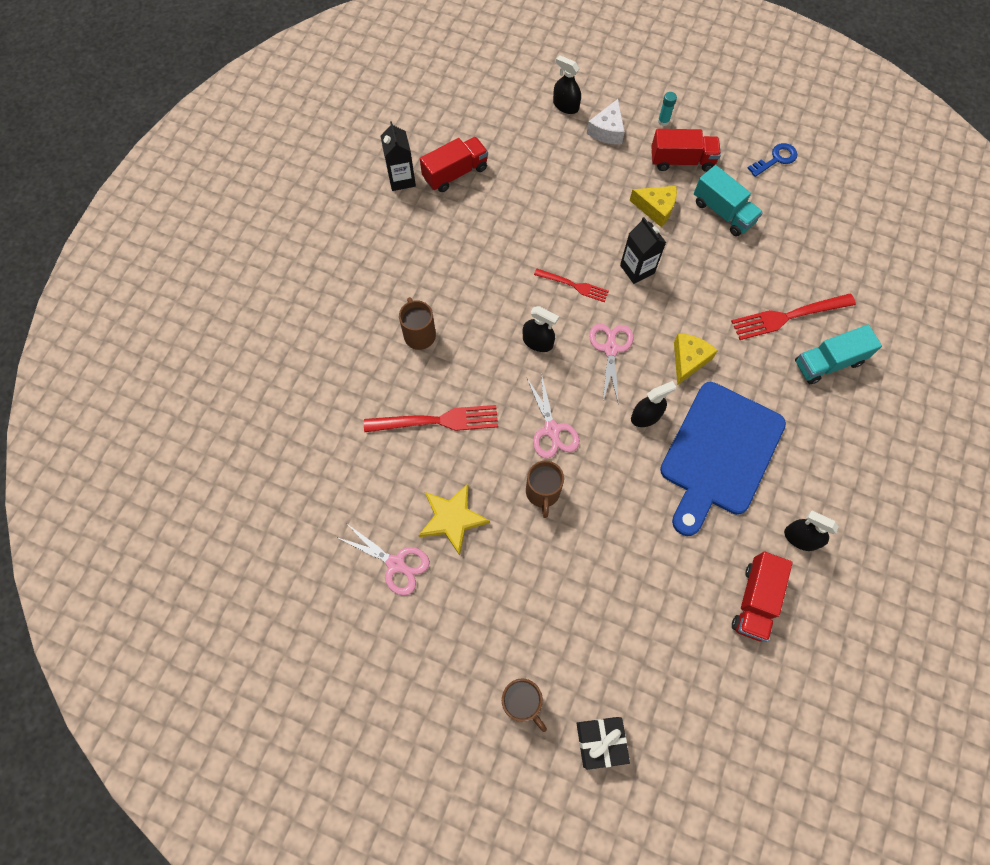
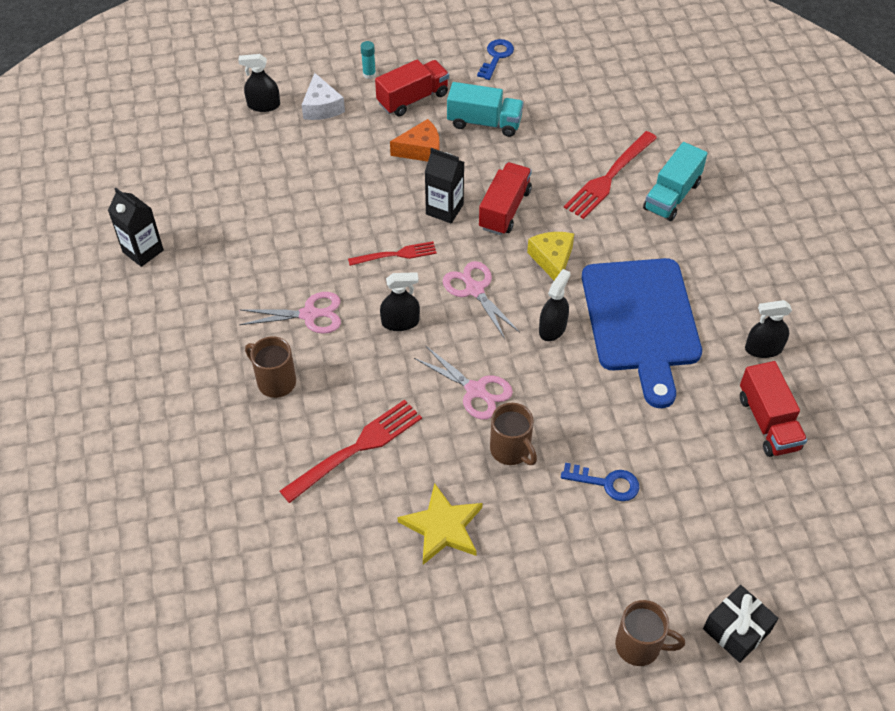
camera: 35 degrees left, 15 degrees down
pink scissors [339,523,430,596] -> pink scissors moved to [239,292,341,334]
red truck [420,137,488,192] -> red truck moved to [479,162,532,235]
yellow cheese [629,186,677,227] -> orange cheese [390,119,440,162]
none -> blue key [561,463,639,501]

